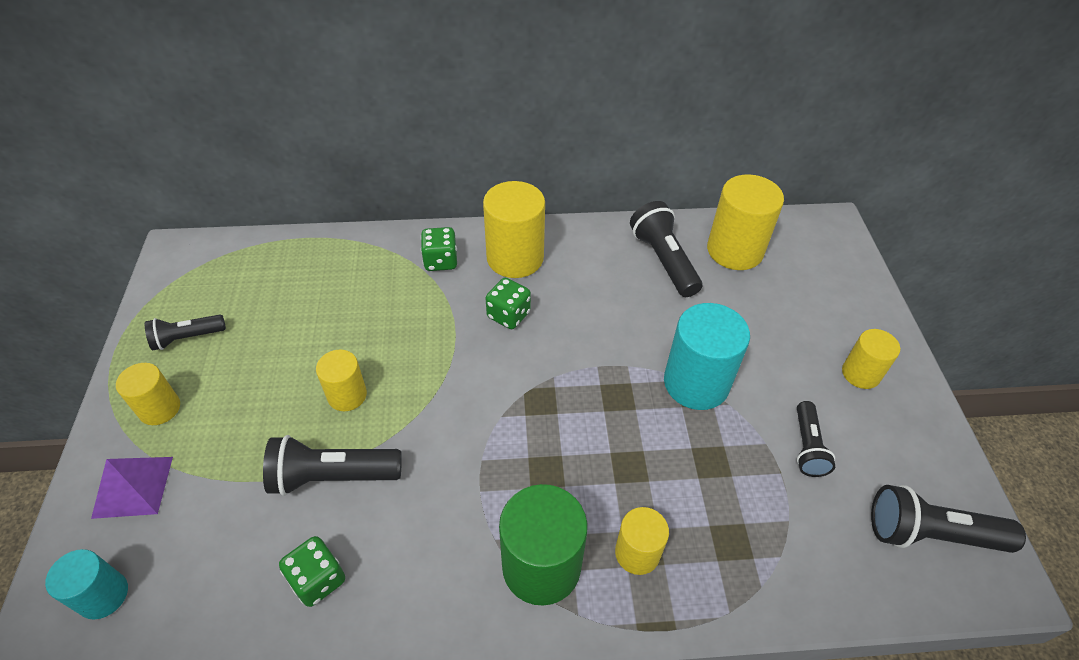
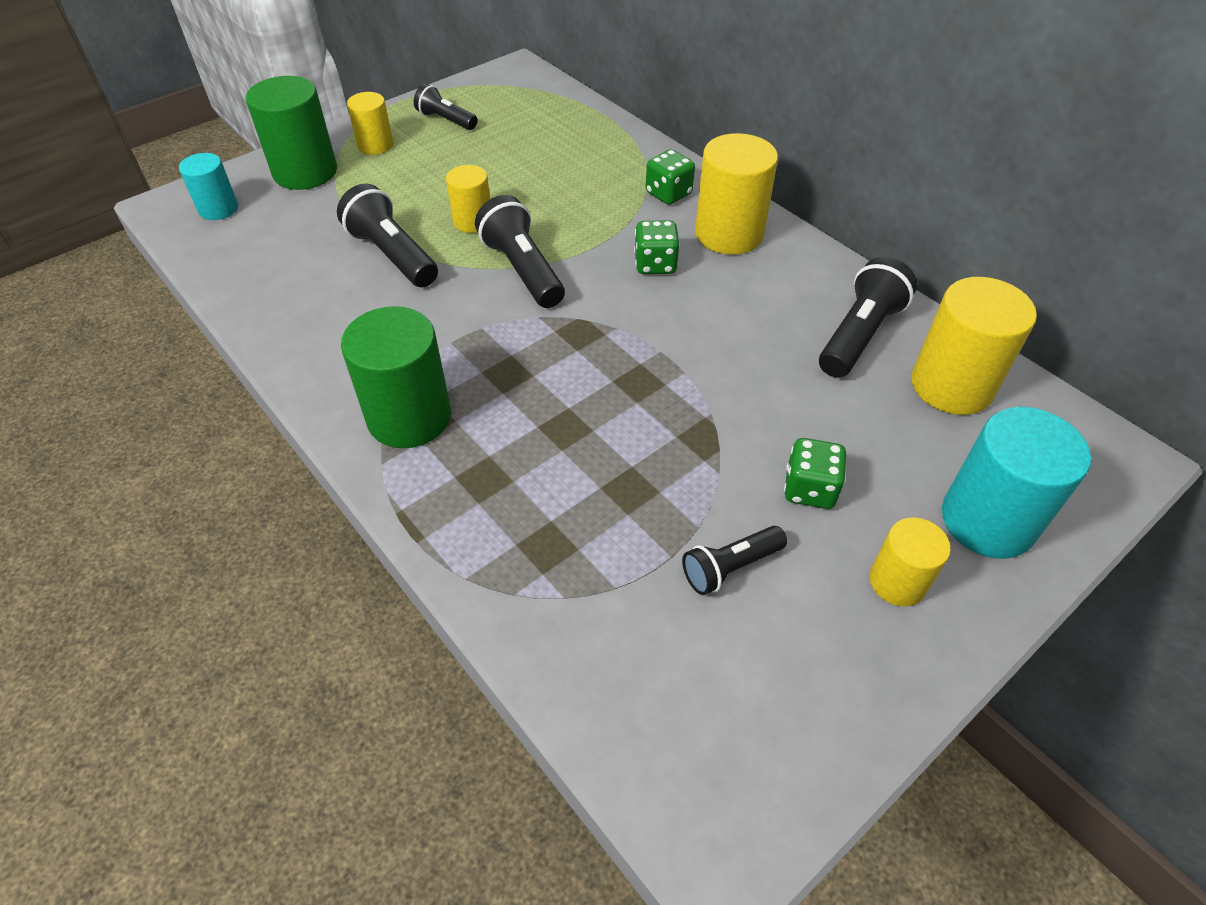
camera: 55 degrees right, 0 degrees up
purple pyramid [91,457,173,519] -> green cylinder [246,76,337,190]
green dice [279,536,345,607] -> green dice moved to [784,438,846,509]
yellow cylinder [615,507,669,575] -> none
turquoise cylinder [664,303,750,410] -> turquoise cylinder moved to [942,407,1091,559]
black flashlight [871,485,1026,553] -> black flashlight moved to [475,195,565,308]

